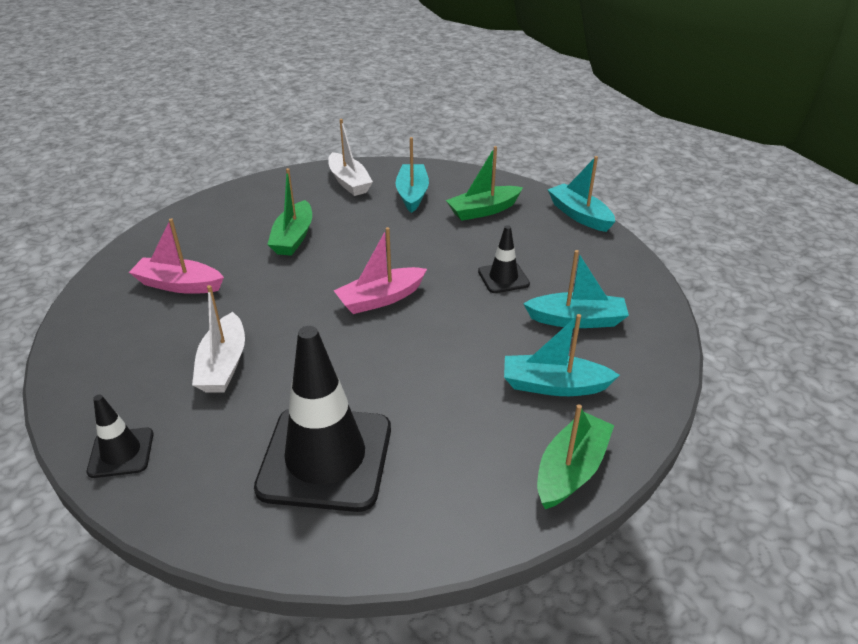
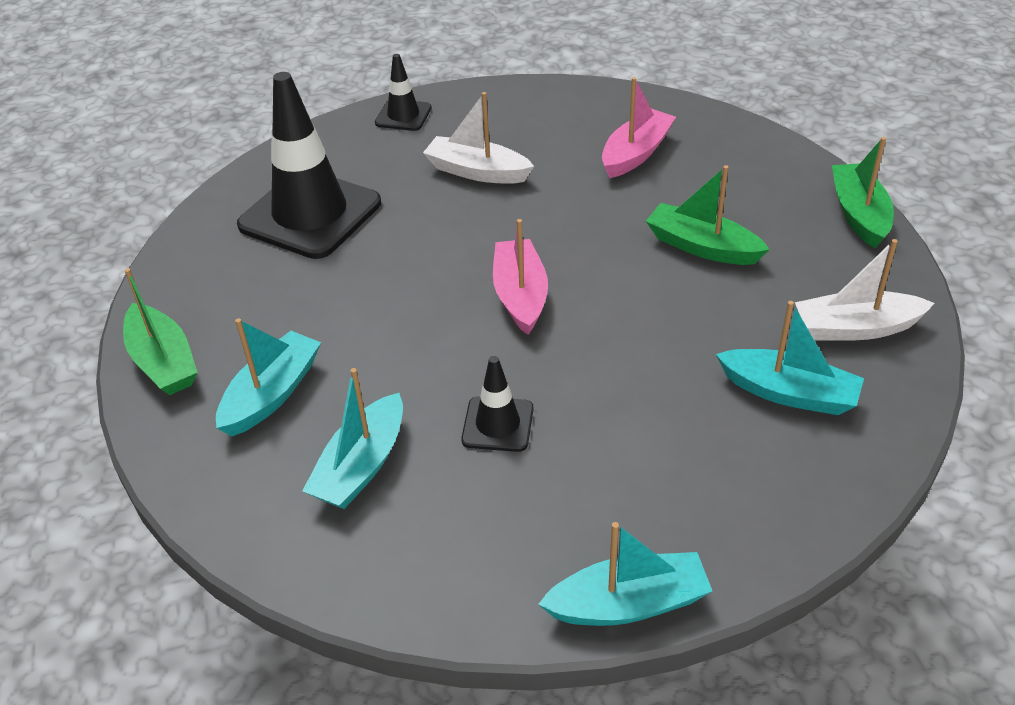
camera: 115 degrees right, 5 degrees up
green boat [446,146,523,221] -> green boat moved to [832,137,894,248]

